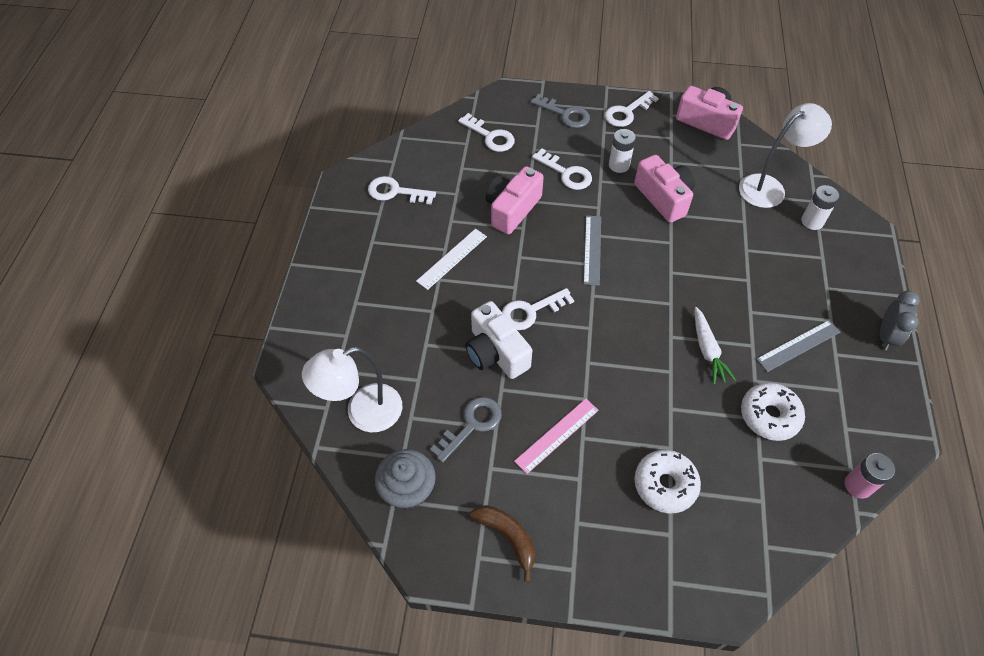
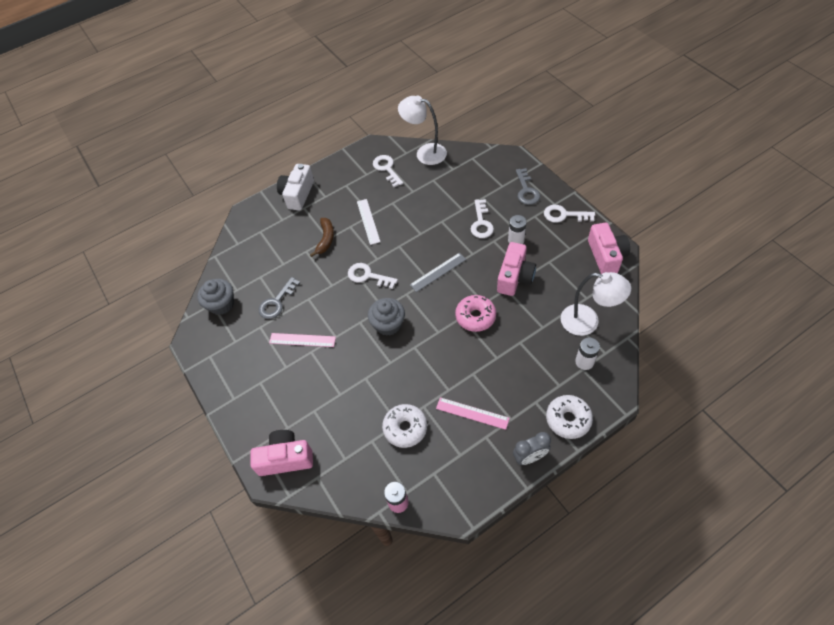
camera: 55 degrees right, 0 degrees up
white lamp [302,347,402,433] -> white lamp moved to [398,96,447,165]
white ruler [416,229,487,290] -> white ruler turned 75 degrees clockwise [357,199,380,245]
grey key [430,397,501,463] -> grey key turned 120 degrees clockwise [259,277,300,319]
white key [458,113,515,152] -> none
white camera [465,301,532,379] -> white camera moved to [277,164,314,211]
brown banana [470,505,535,582] -> brown banana moved to [310,218,334,257]
pink camera [486,166,544,234] -> pink camera moved to [250,430,313,476]
white donut [634,450,701,513] -> white donut moved to [546,395,593,439]
white carrot [695,307,736,385] -> none
grey ruler [756,320,840,372] -> pink ruler [436,397,509,430]
none -> grey cupcake [368,298,405,336]
none -> pink donut [455,295,496,332]

